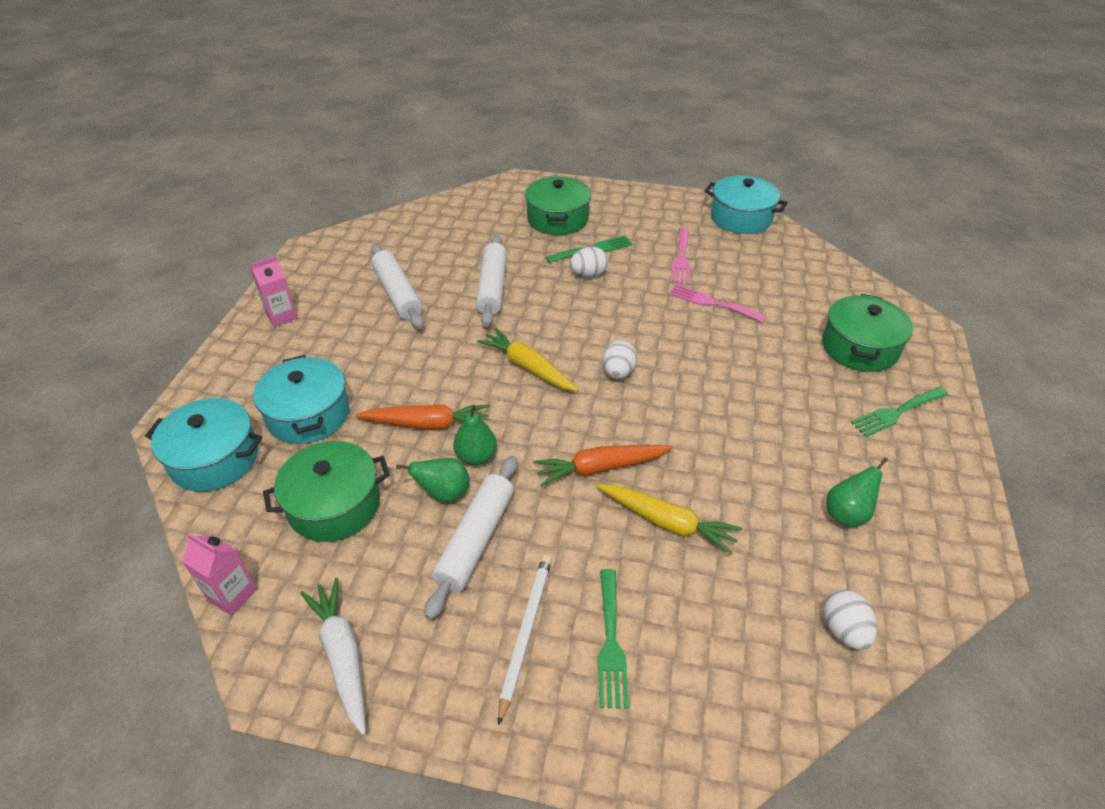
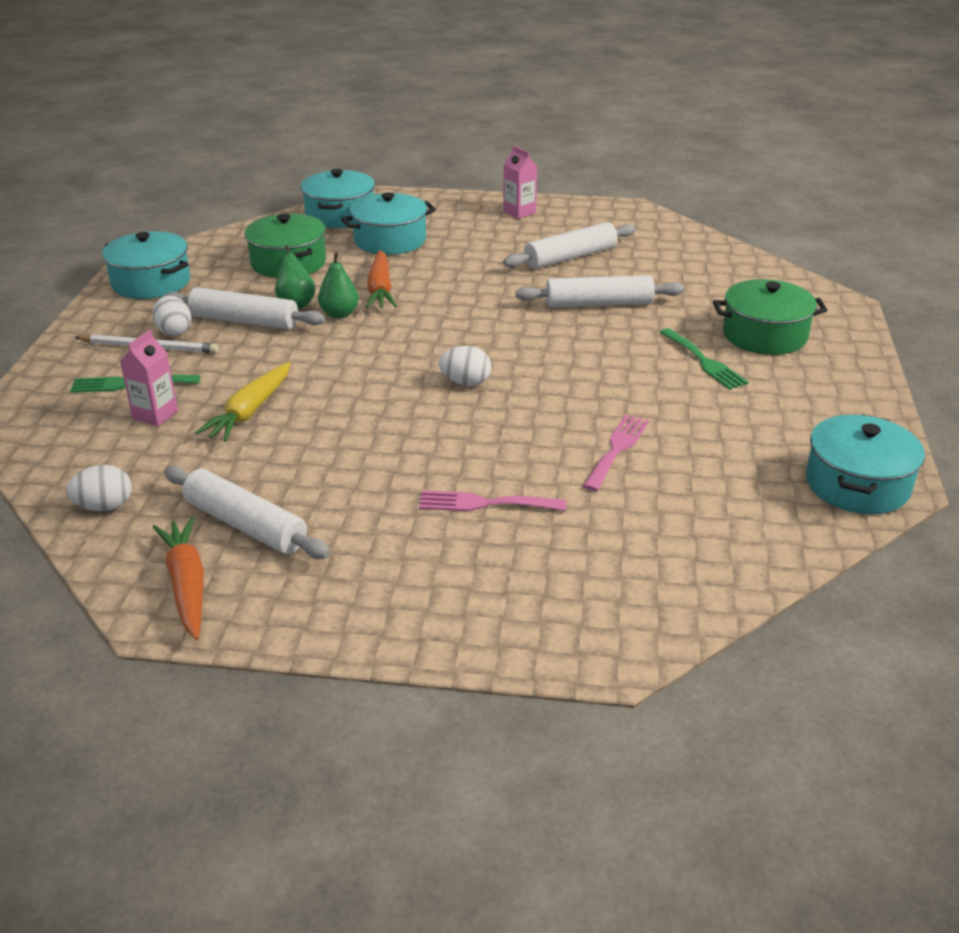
camera: 85 degrees right, 10 degrees down
pink carton [182,532,257,616] -> pink carton moved to [120,330,178,426]
white carrot [300,578,366,735] -> turquoise pot [102,231,190,299]
yellow carrot [477,328,578,391] -> none
orange carrot [533,445,672,487] -> orange carrot moved to [153,517,204,640]
white egg [570,247,608,277] -> white egg moved to [152,295,191,336]
pink fork [671,228,690,284] -> pink fork moved to [419,490,566,512]
green pot [822,294,913,372] -> none
green pear [827,457,888,527] -> white rolling pin [164,466,330,559]
green fork [851,387,948,437] -> none

